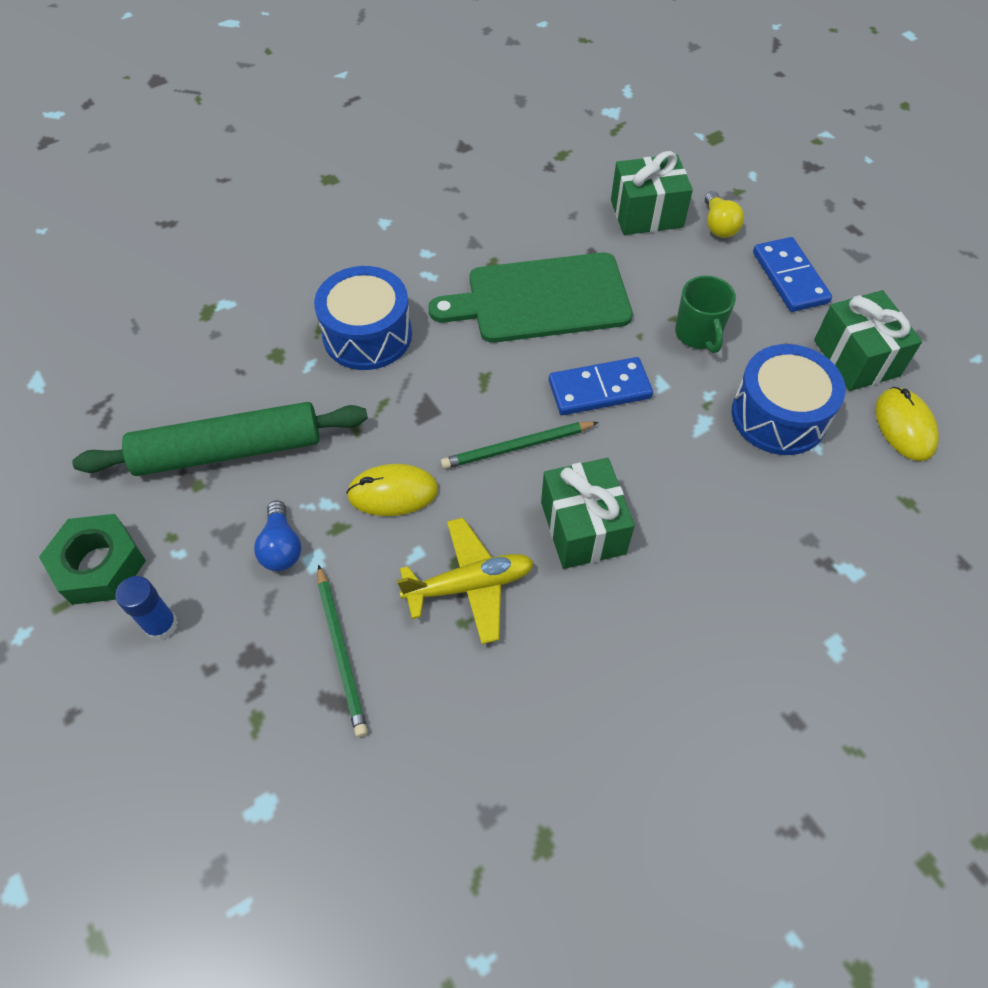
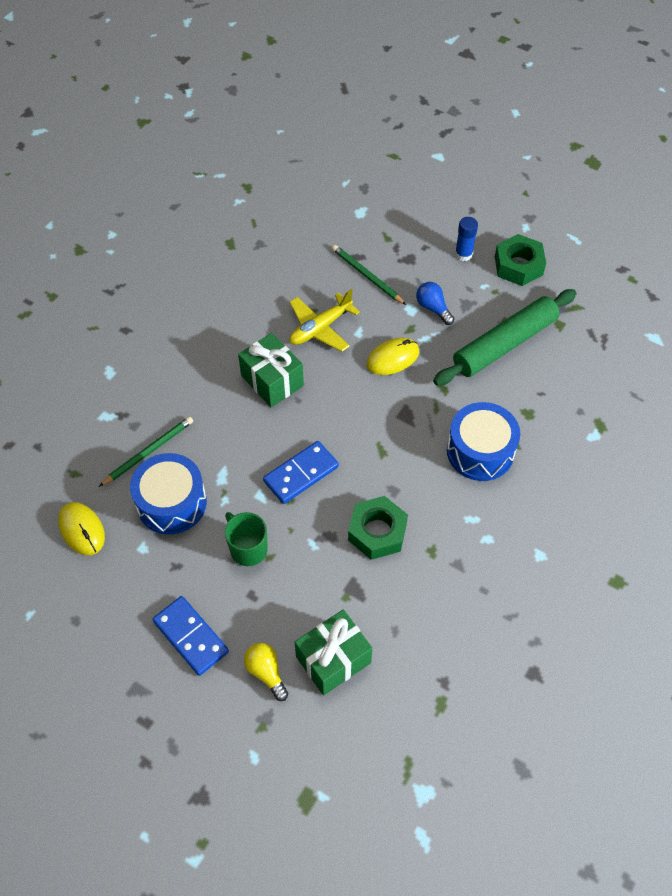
camera: 155 degrees right, 0 degrees up
green cutting board [428,252,633,343] -> green nut [348,496,408,560]
green pencil [441,422,599,469] -> green pencil moved to [99,416,193,487]
green gift [814,290,922,391] -> none

